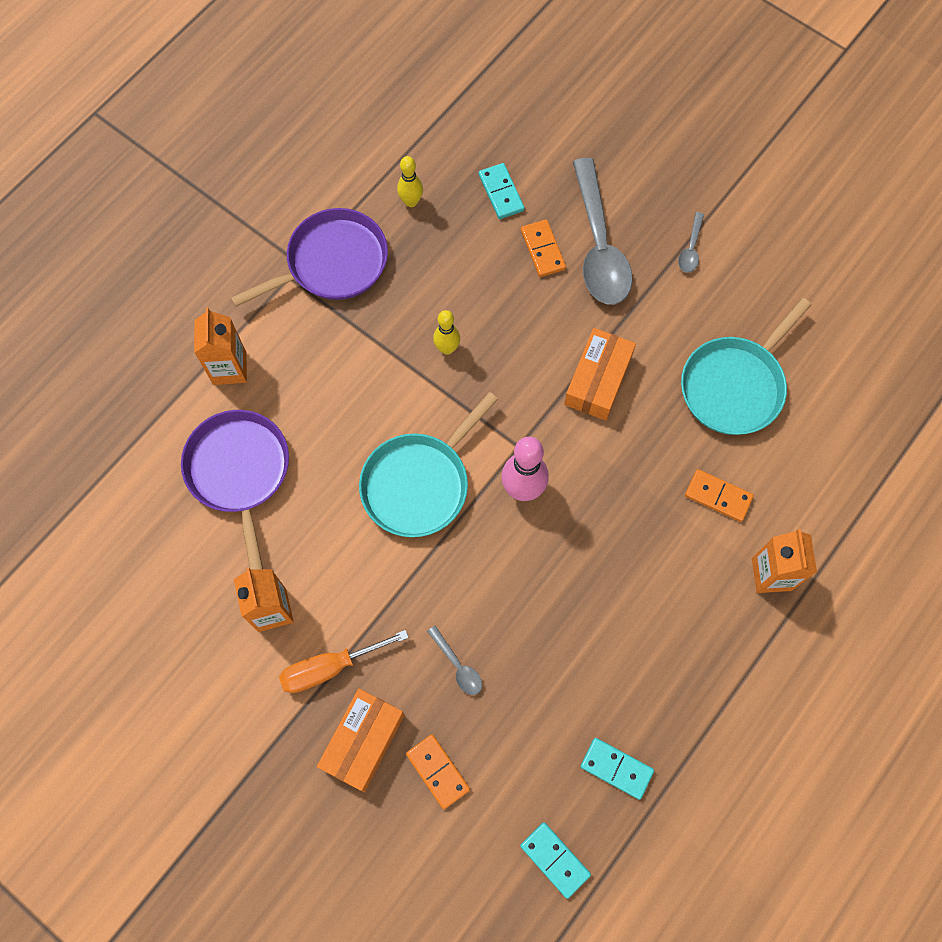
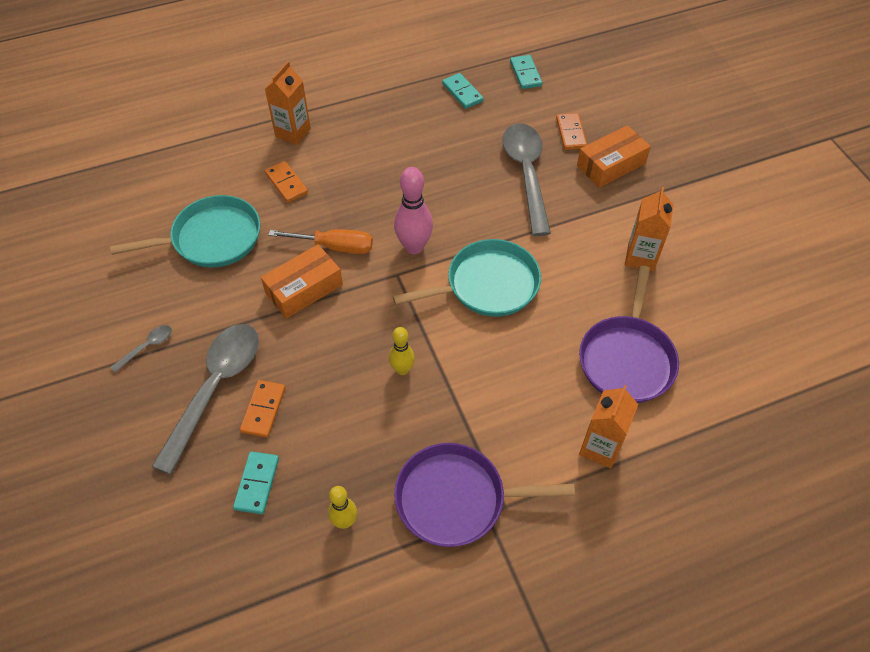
camera: 150 degrees left, 15 degrees down
orange screwdriver [279,630,409,693] -> orange screwdriver moved to [268,229,373,254]
grey spoon [427,626,482,695] -> grey spoon [502,123,551,236], size x2.38

